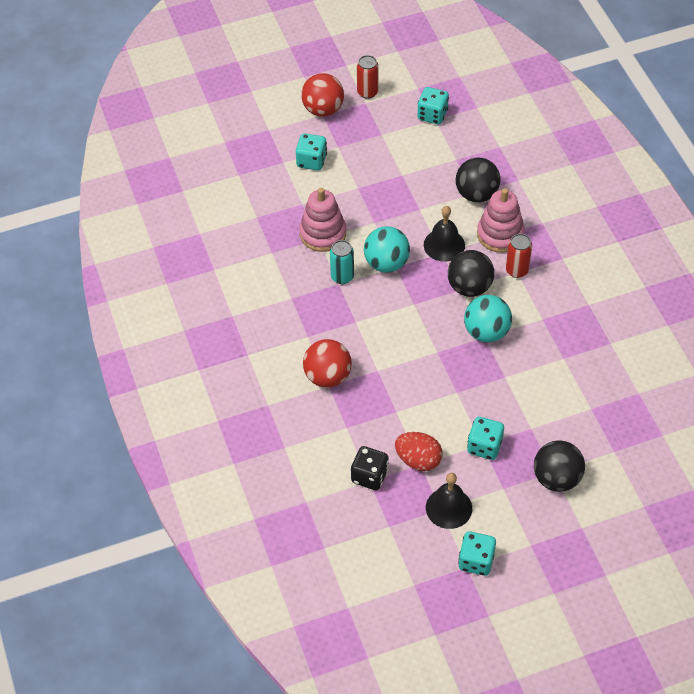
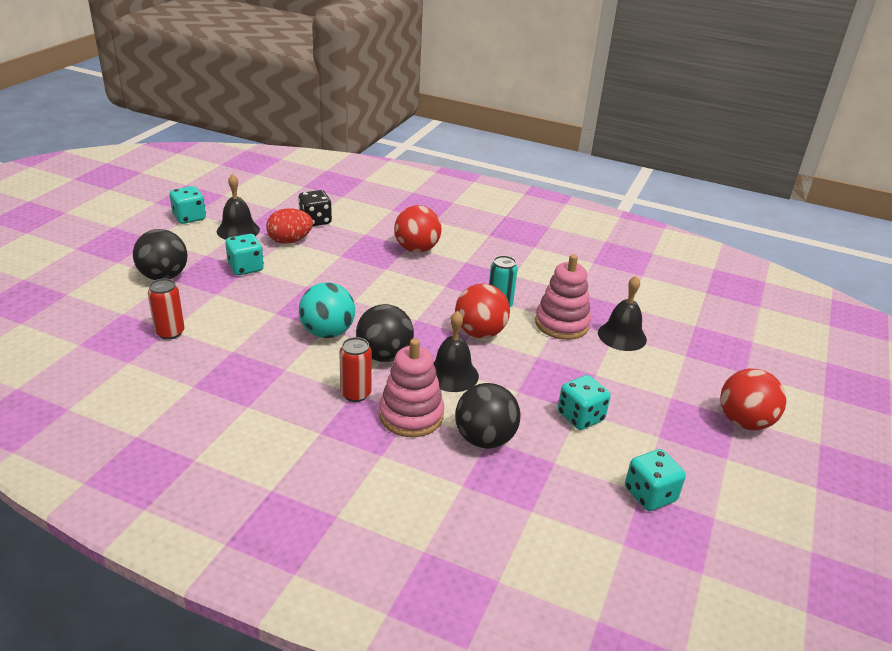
camera: 130 degrees right, 20 degrees down
turquoise dice [296,133,327,171] -> turquoise dice moved to [558,375,611,430]
red can [357,55,379,99] -> red can moved to [148,278,184,340]
turquoise ball [364,226,410,273] -> red ball [455,284,510,339]
none -> black bell [598,276,647,351]

